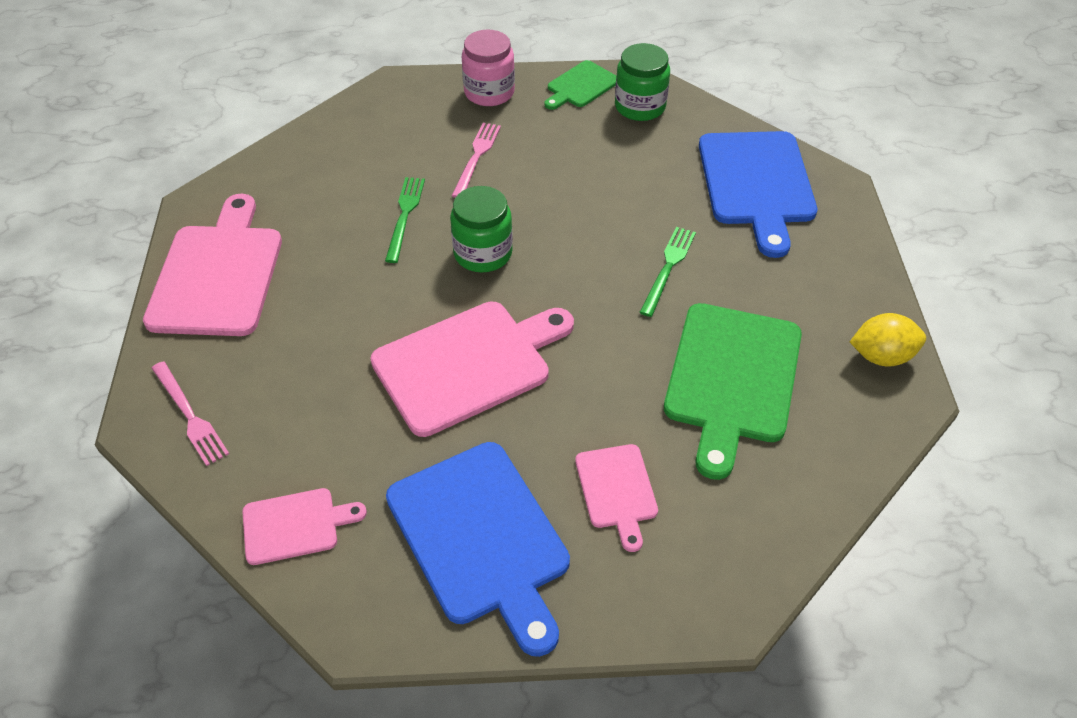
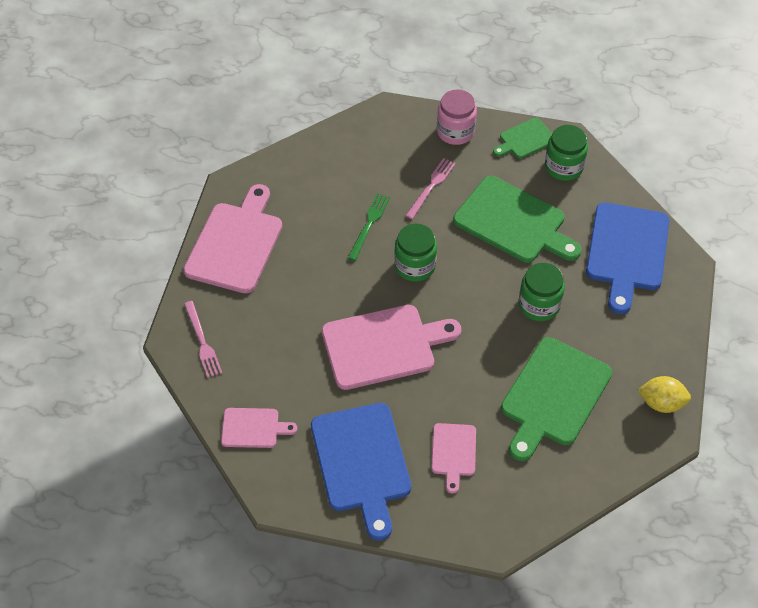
camera: 15 degrees right, 5 degrees up
green fork [639,227,696,317] -> green jar [519,263,565,321]
none -> green cutting board [453,176,582,263]

